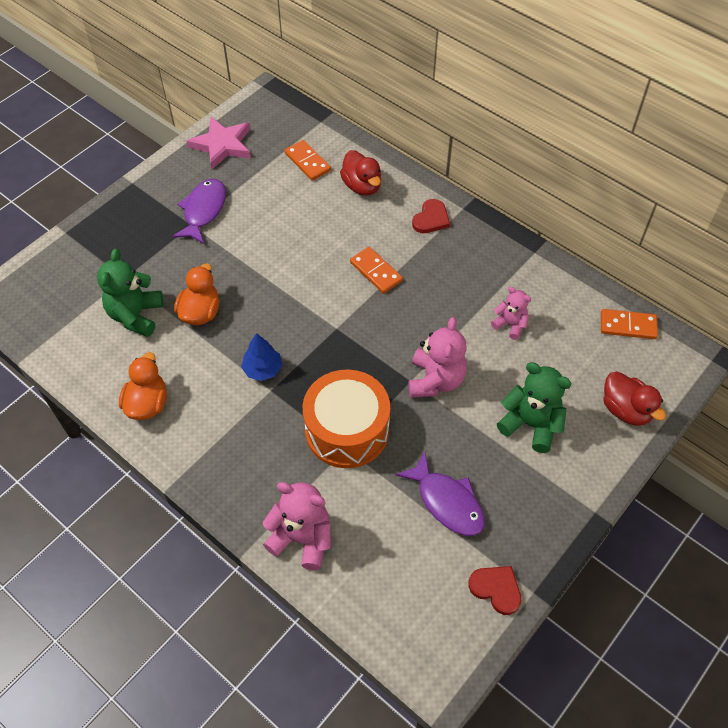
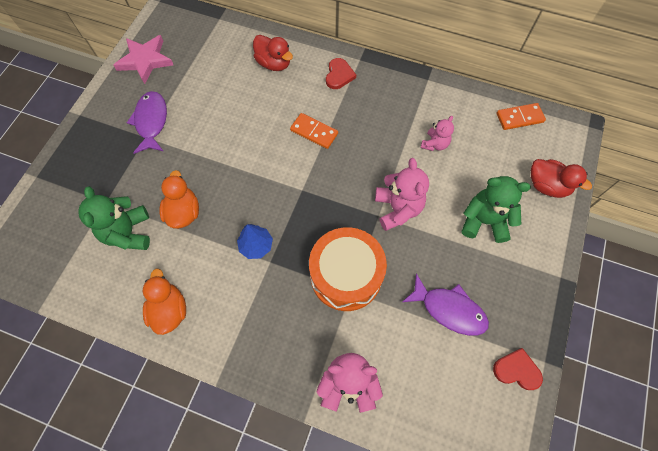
camera: 20 degrees left, 10 degrees up
orange domino [285,140,331,181] -> none
pink teddy bear [491,287,531,340] -> pink teddy bear turned 105 degrees clockwise [421,116,454,151]

